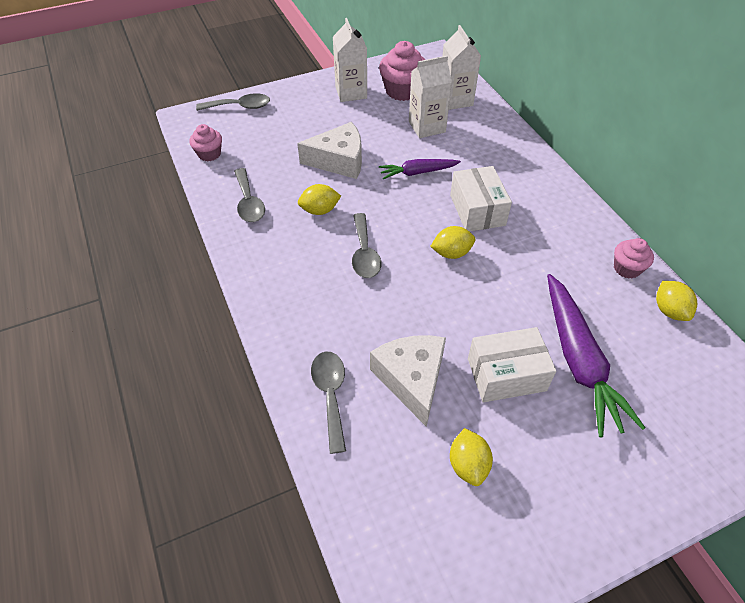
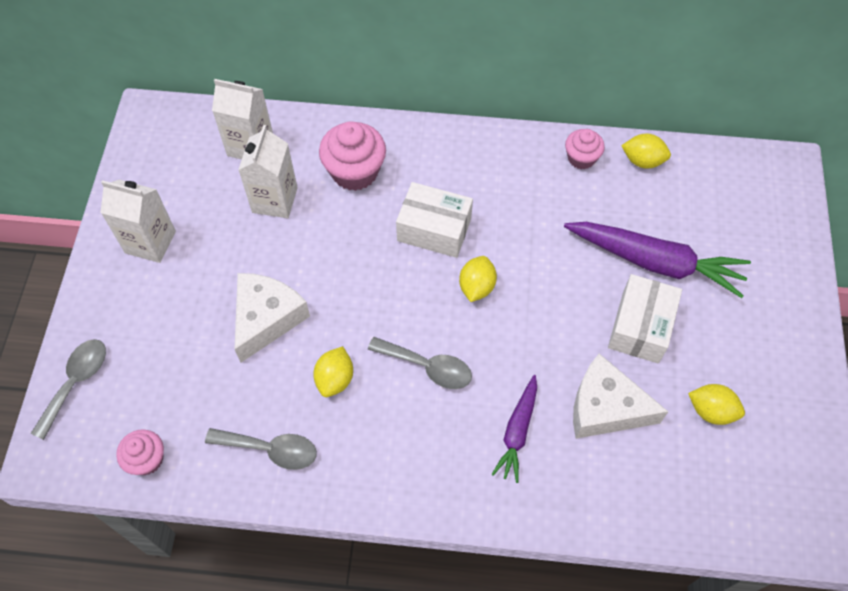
camera: 60 degrees left, 10 degrees up
grey spoon [311,352,346,454] -> none
pink cupcake [379,41,425,101] -> pink cupcake moved to [319,121,386,191]
purple carrot [379,159,461,179] -> purple carrot moved to [491,375,537,483]

